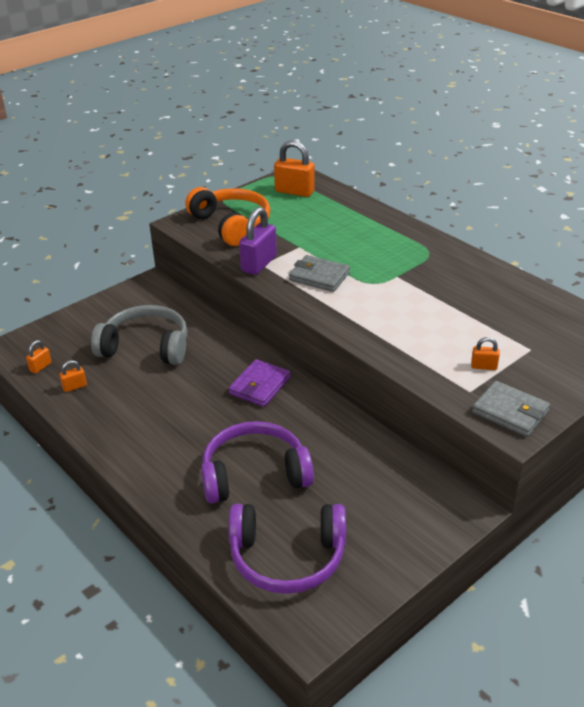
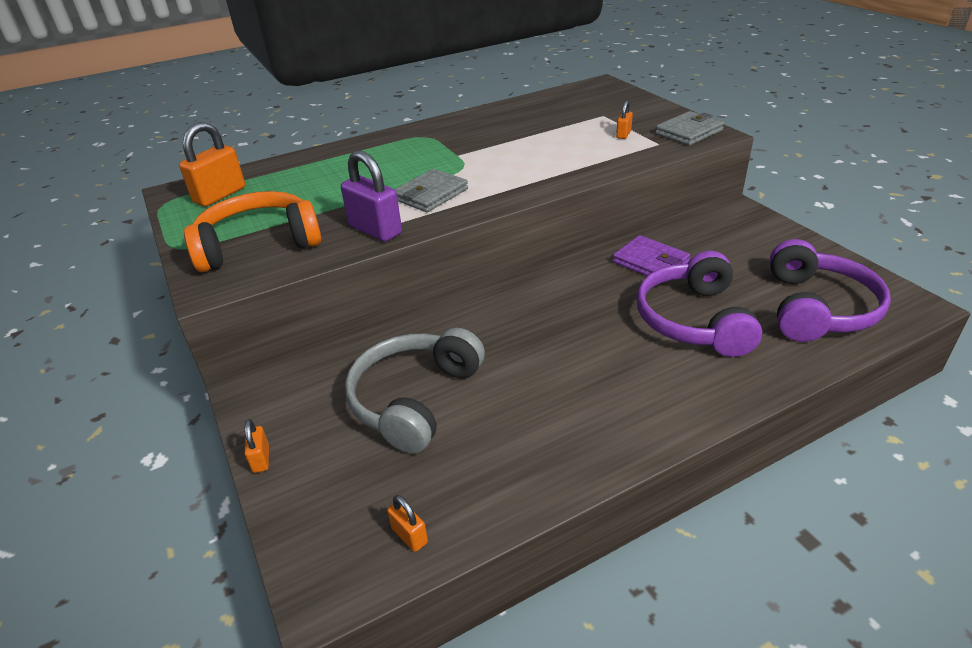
camera: 75 degrees left, 0 degrees up
orange padlock [59,360,87,392] -> orange padlock moved to [245,419,269,473]
purple wallet [228,359,291,407] -> purple wallet moved to [613,235,690,283]

